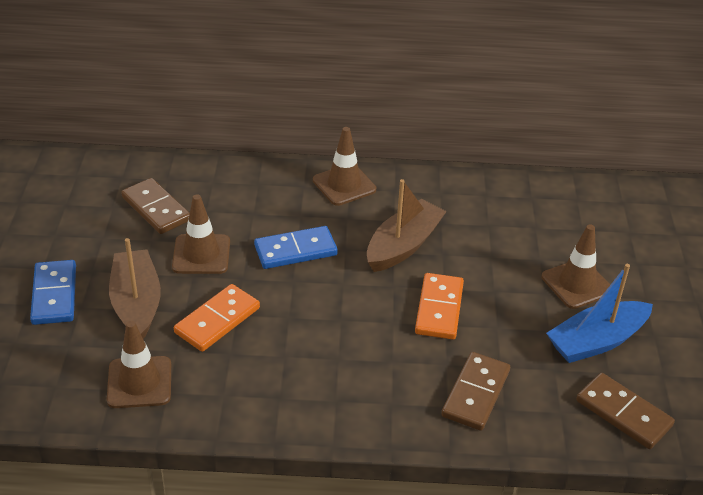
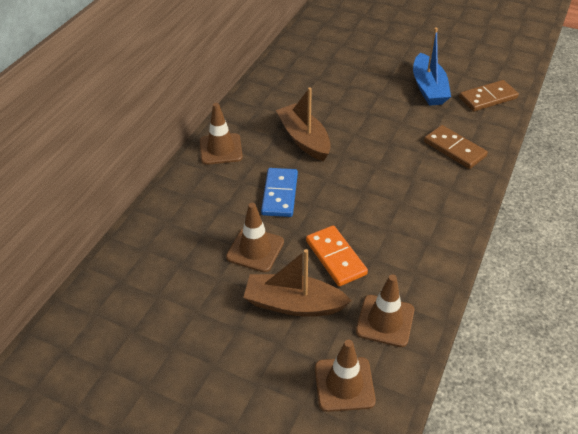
camera: 65 degrees left, 5 degrees up
blue domino [30,260,76,325] -> none
brown domino [121,178,190,234] -> none
orange domino [415,273,464,340] -> none
brown traffic cone [542,224,610,309] -> brown traffic cone moved to [315,340,376,412]

